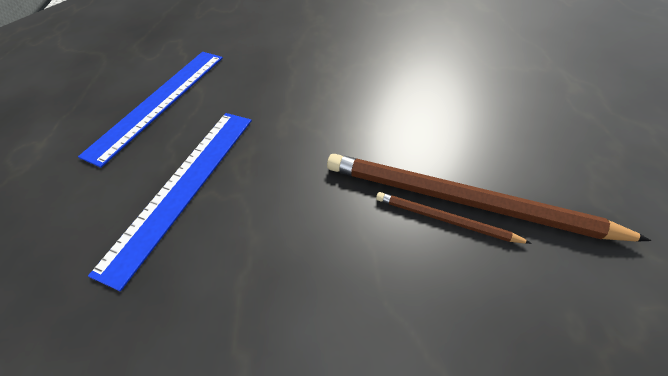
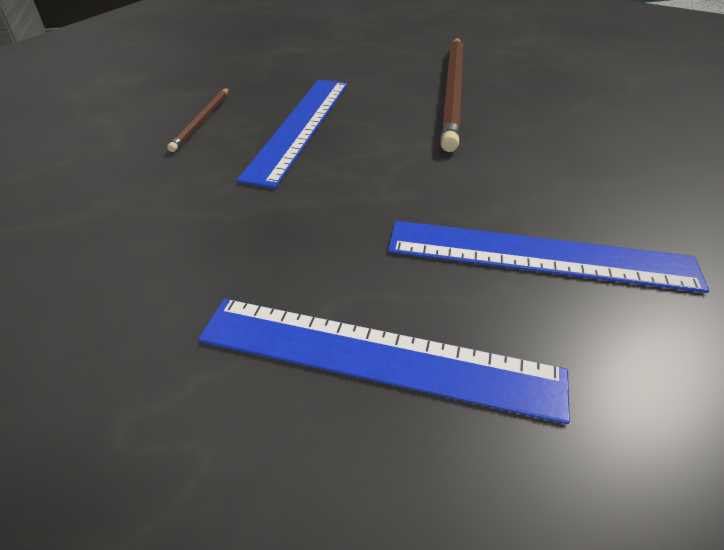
camera: 105 degrees left, 10 degrees down
brown pencil [376,192,532,244] -> brown pencil moved to [167,88,229,152]
none -> blue ruler [237,80,348,189]

